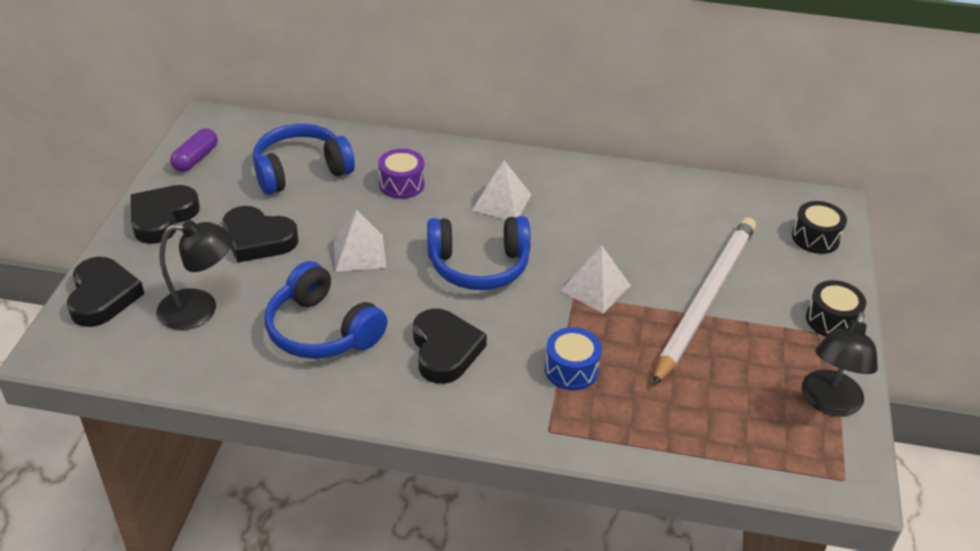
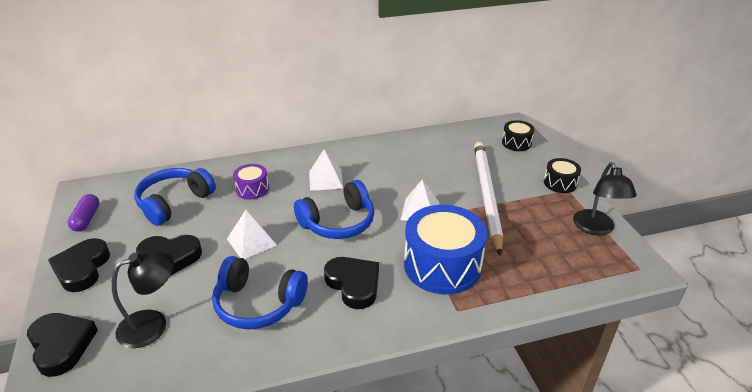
camera: 25 degrees left, 5 degrees down
blue drum [545,327,602,390] -> blue drum [404,205,487,294], size x2.02

